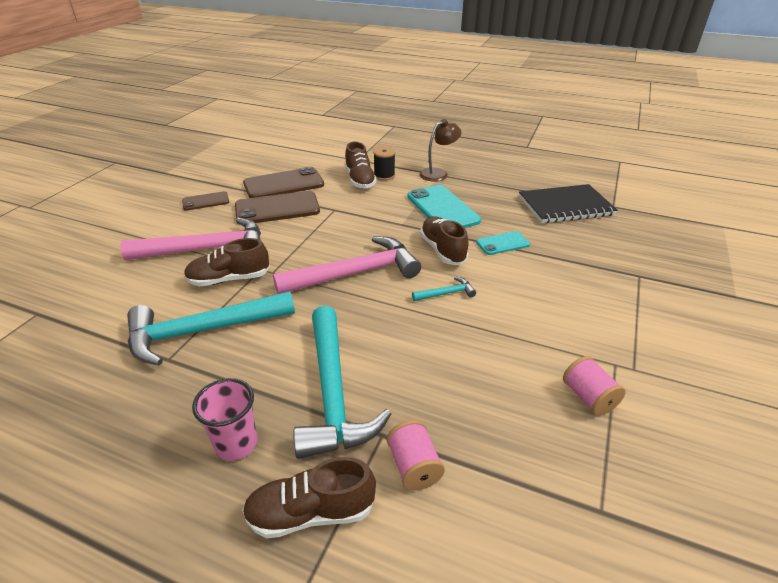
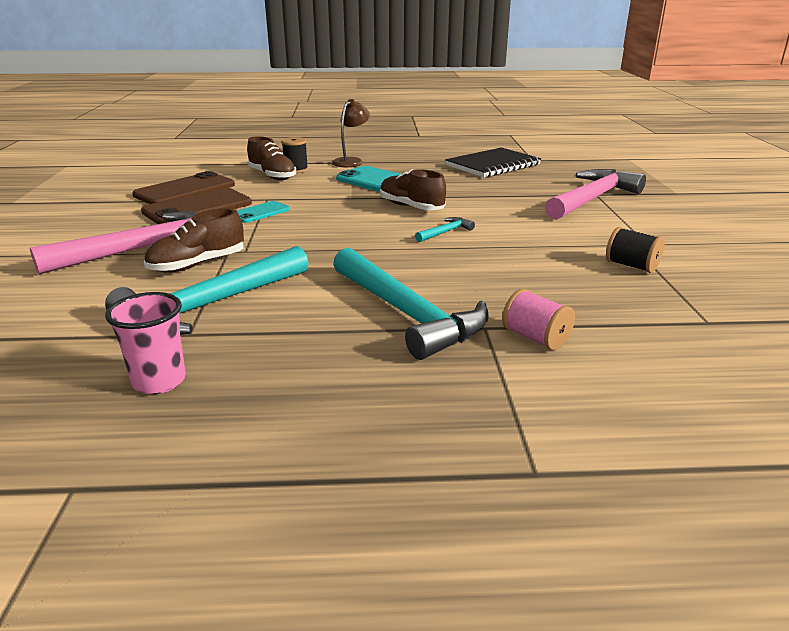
camera: 25 degrees left, 10 degrees down
brown phone [182,191,229,210] -> none
pink cup [192,378,258,461] -> pink cup moved to [105,292,186,394]
brown shoe [242,457,376,538] -> none
pink hammer [273,236,421,294] -> pink hammer moved to [545,169,646,220]
turquoise phone [476,231,530,255] -> turquoise phone moved to [237,201,290,223]
pink spool [563,356,626,416] -> black spool [606,227,665,273]

